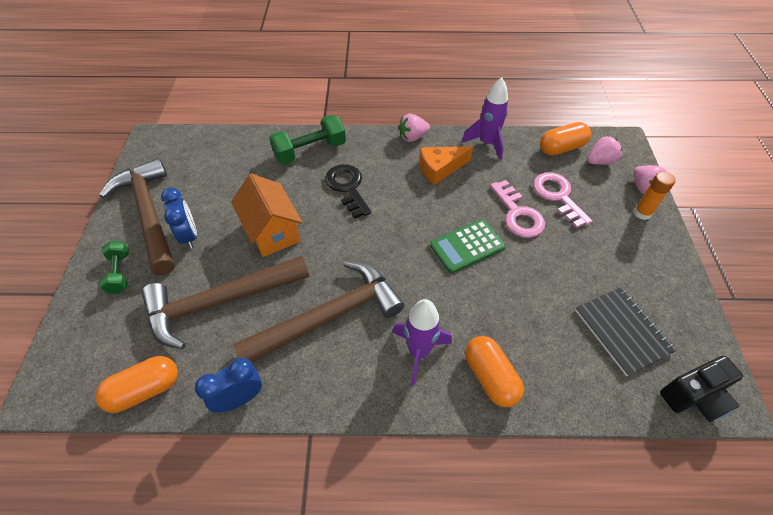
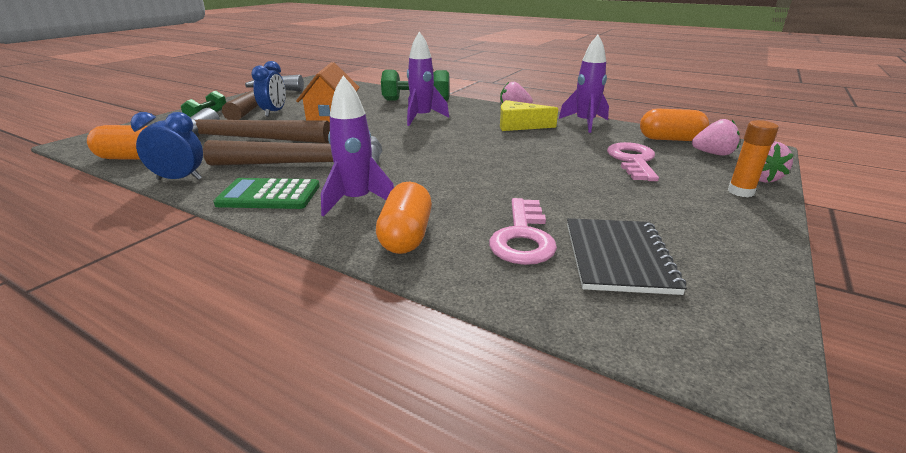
camera: 30 degrees right, 25 degrees down
black key [325,164,371,219] -> purple rocket [407,31,449,126]
orange cheese [419,147,473,185] -> yellow cheese [500,100,558,131]
green calculator [430,219,506,273] -> green calculator moved to [213,178,320,209]
pink key [490,180,545,238] -> pink key moved to [489,198,557,265]
black camera [660,356,743,422] -> none

